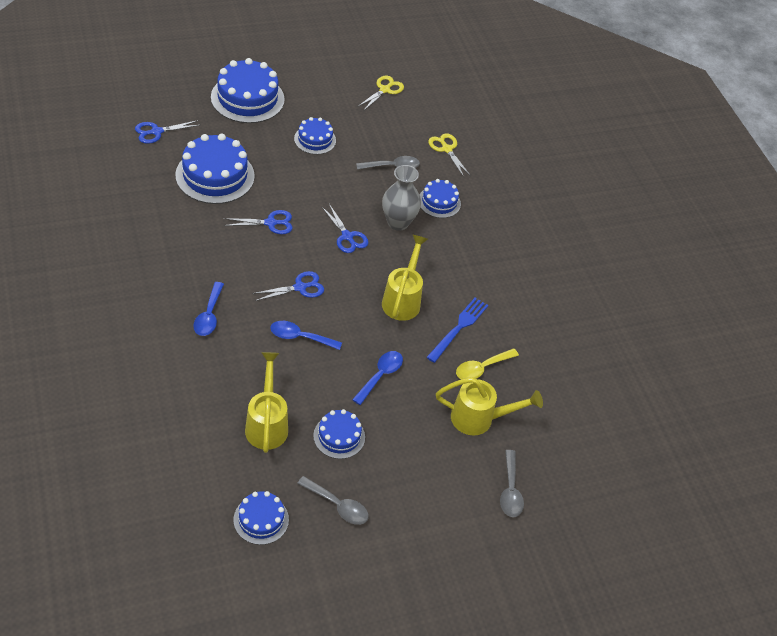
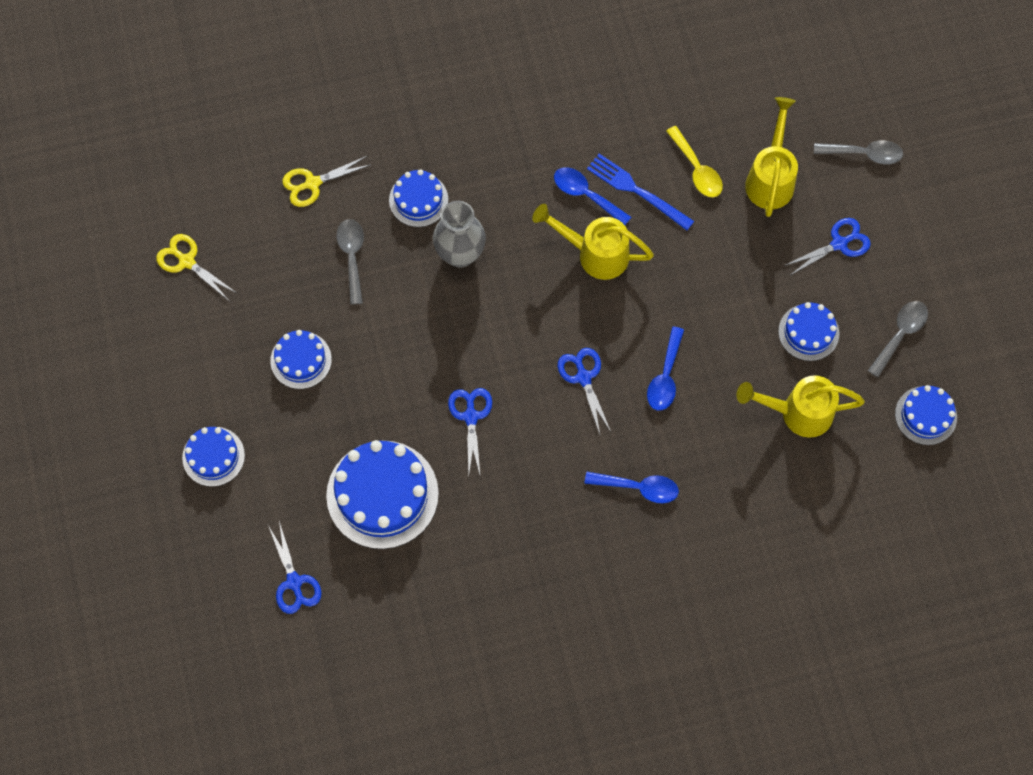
camera: 80 degrees left, 20 degrees up
blue cake [211,58,285,123] -> blue cake [182,427,245,487], size x0.56
blue scissors [321,204,369,253] -> blue scissors moved to [784,218,871,275]
blue spoon [352,351,403,405] -> blue spoon moved to [554,167,631,225]

